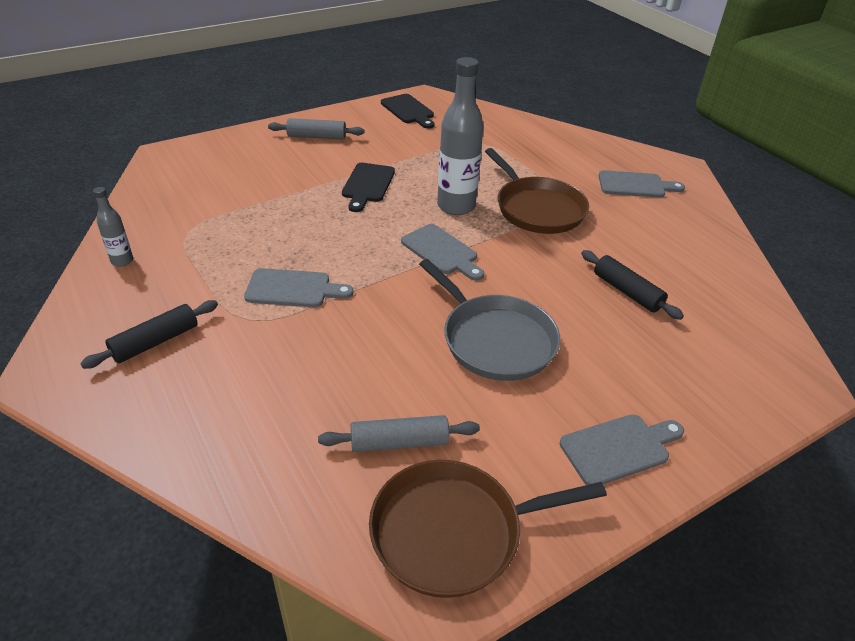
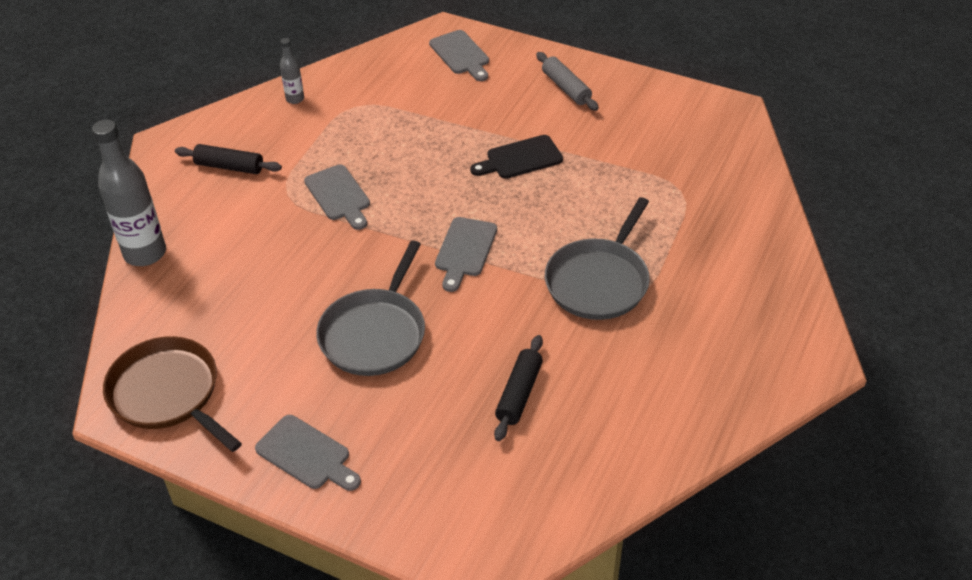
camera: 60 degrees right, 5 degrees up
grey rolling pin [318,415,480,452] -> none
black cutting board [381,94,434,129] -> none
grey bottle [437,57,484,215] -> grey bottle moved to [92,120,166,266]
brown pan [485,148,589,234] -> grey pan [545,197,650,320]
grey cutting board [599,170,685,198] -> grey cutting board moved to [429,30,489,81]

